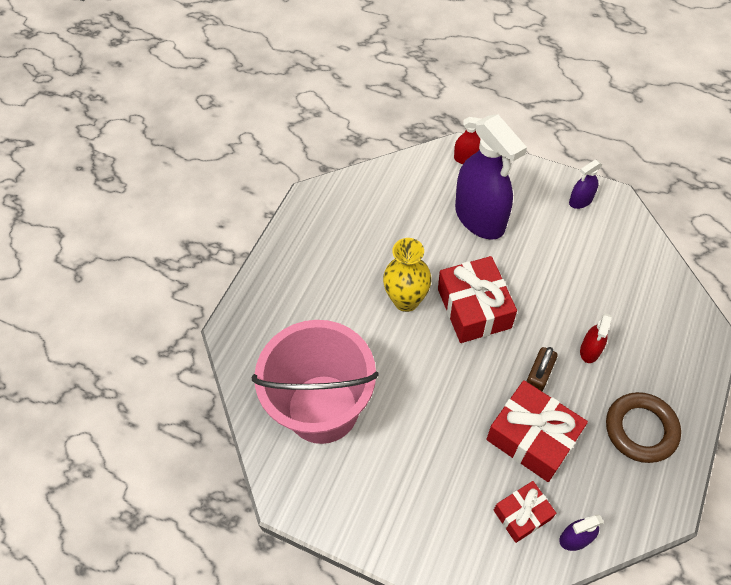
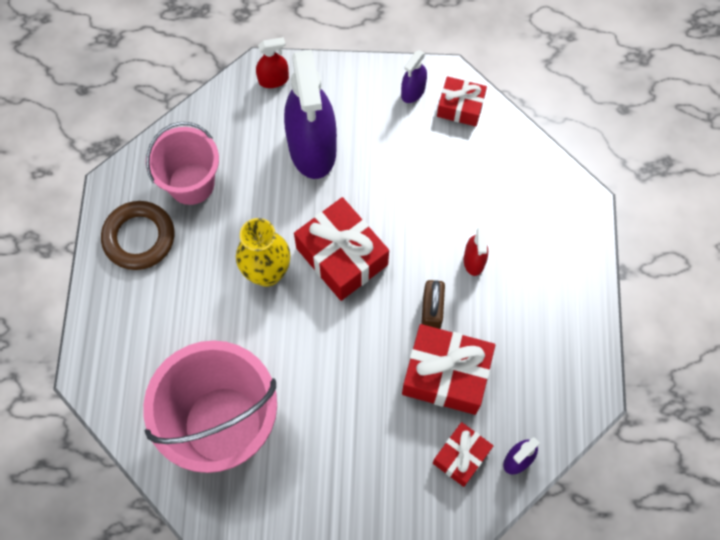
camera: 25 degrees left, 10 degrees up
purple spray bottle [455,114,527,240] -> purple spray bottle turned 45 degrees clockwise [284,50,337,179]
brown ring [606,392,681,463] -> brown ring moved to [101,201,175,270]
none -> pink bucket [146,122,219,205]
none -> red gift [437,76,487,126]

